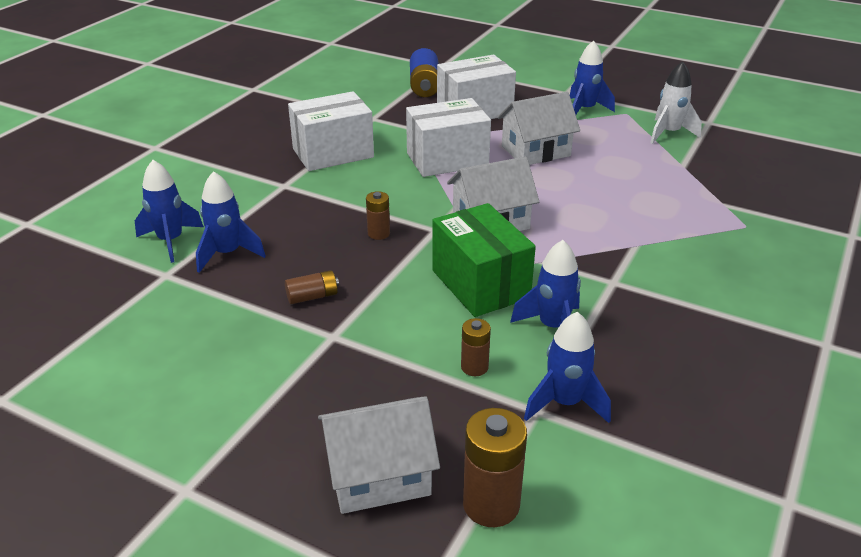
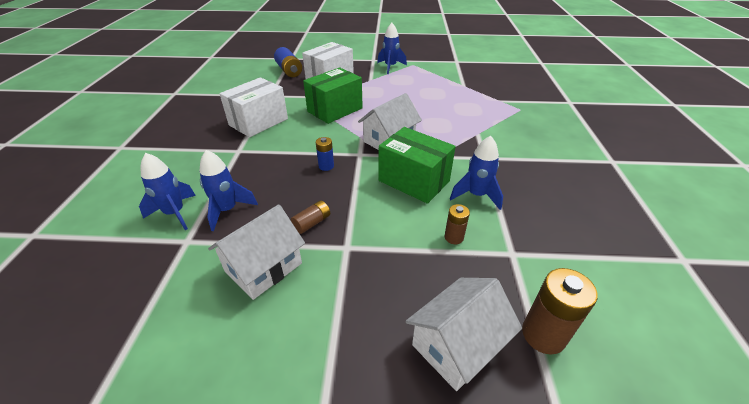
camera: 25 degrees left, 5 degrees up
brown battery [366,191,390,240] -> blue battery [316,137,334,171]
white box [406,98,491,177] -> green box [303,68,363,124]
white house [497,92,580,165] -> white house moved to [208,204,305,300]
blue rocket [524,312,611,423] -> none
white rocket [650,62,702,144] -> none

